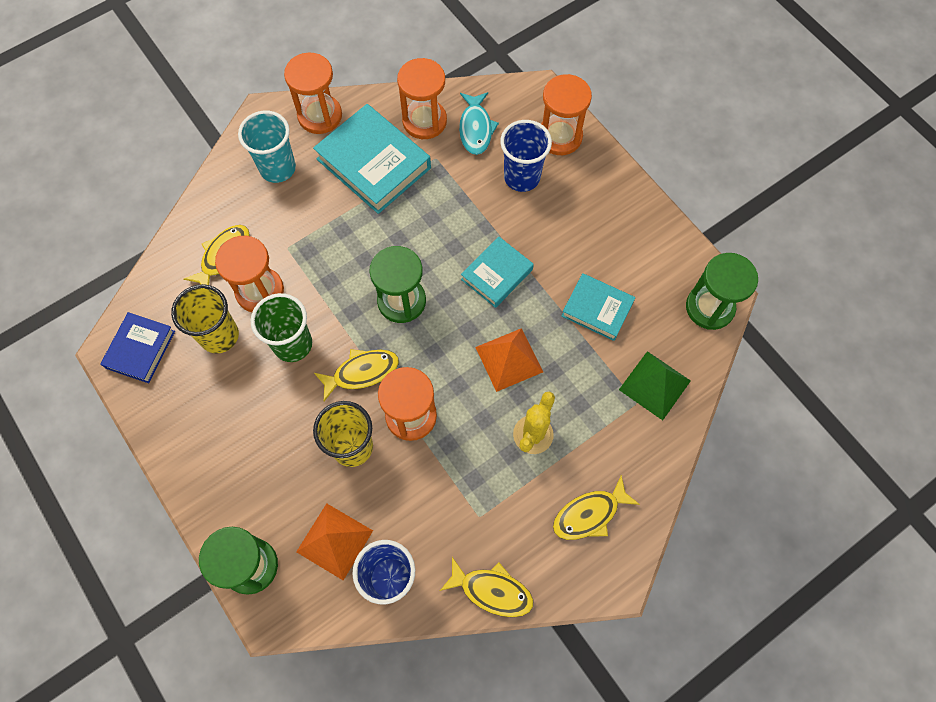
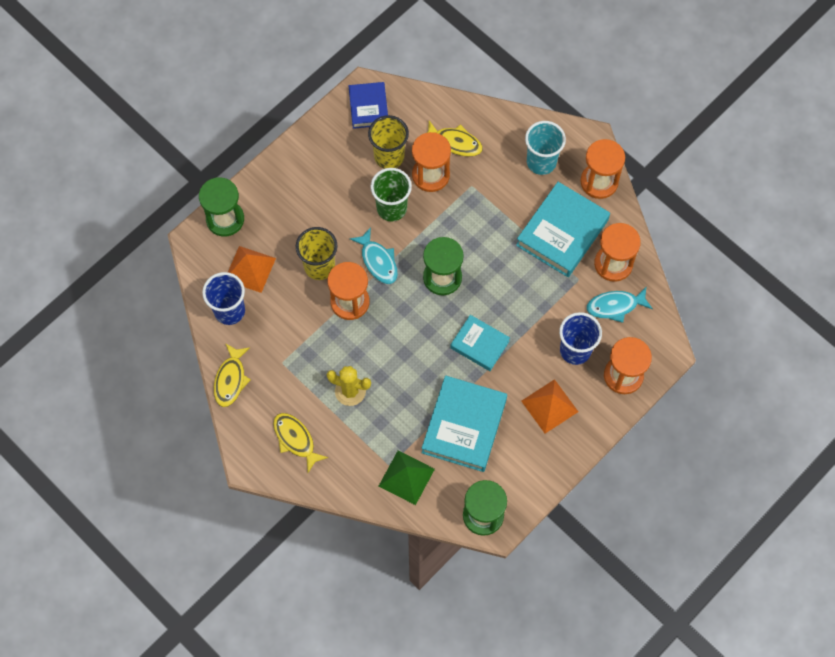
camera: 80 degrees right, 0 degrees up
blue book [100,312,175,383] -> blue book turned 75 degrees clockwise [349,82,388,129]
yellow fish [314,349,399,401] -> turquoise fish [350,227,398,284]
orange pyramid [475,328,543,392] -> orange pyramid moved to [521,379,578,434]
turquoise book [562,273,635,341] -> turquoise book [422,375,507,472], size x1.67

